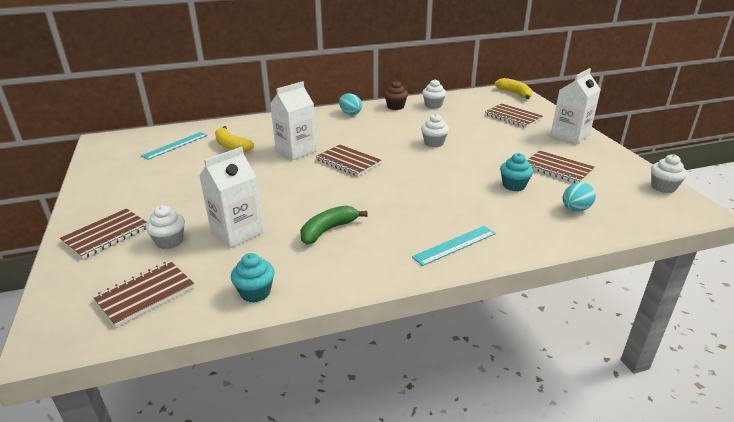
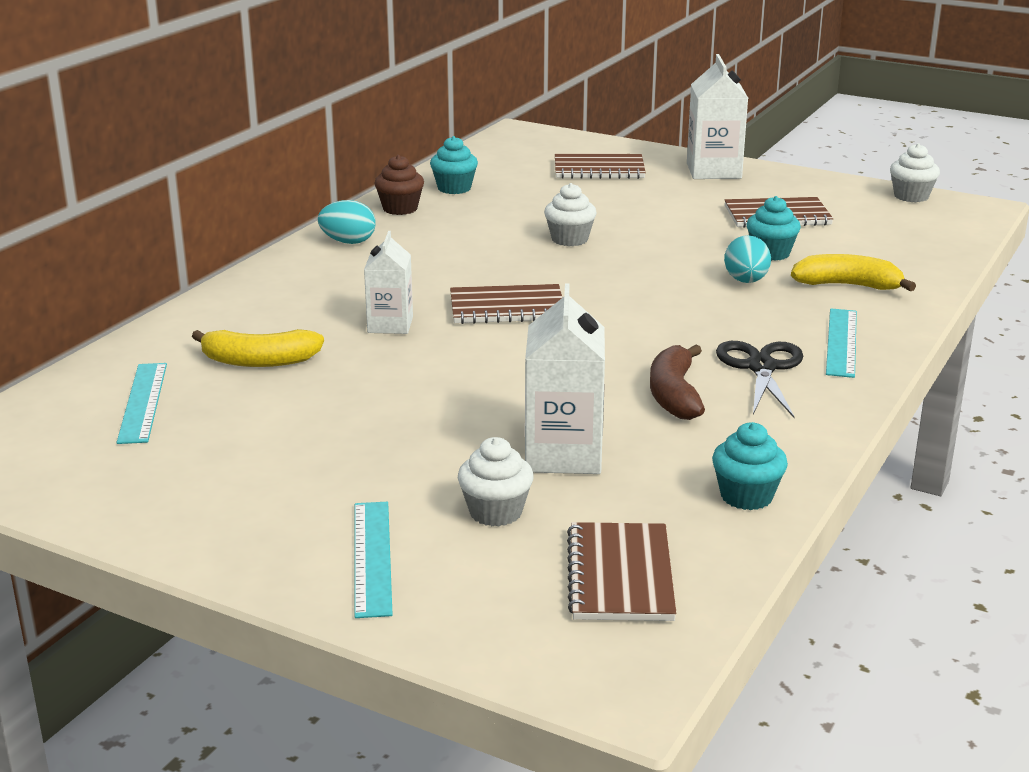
camera: 45 degrees left, 5 degrees down
brown notebook [60,208,147,259] -> turquoise ruler [355,502,393,618]
white carton [270,81,317,160] -> white carton [364,231,413,334], size x0.65
green banana [300,205,367,244] -> brown banana [650,345,705,420]
white cupcake [422,79,446,109] -> turquoise cupcake [430,136,478,194]
yellow banana [495,78,532,99] -> yellow banana moved to [791,254,916,291]
turquoise egg [563,182,596,211] -> turquoise egg moved to [724,235,771,283]
none -> black scissors [716,341,803,418]

